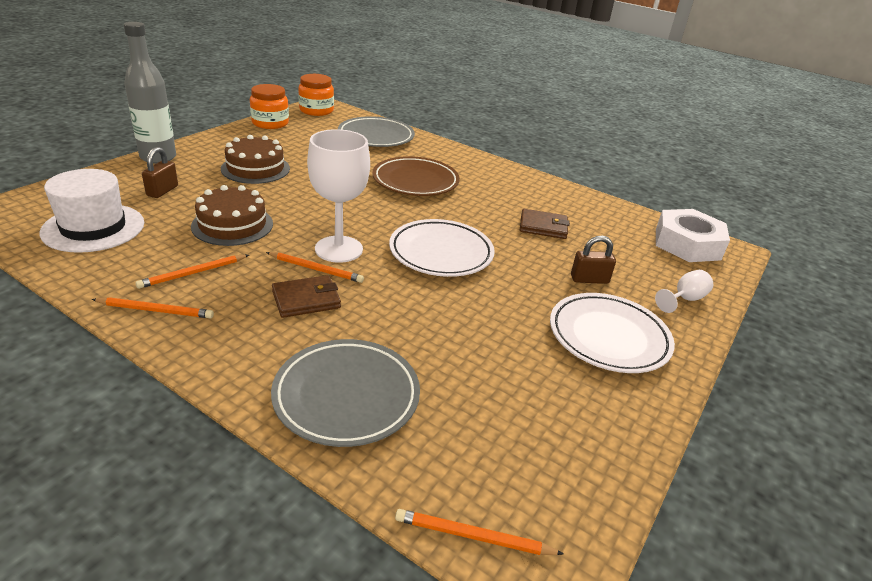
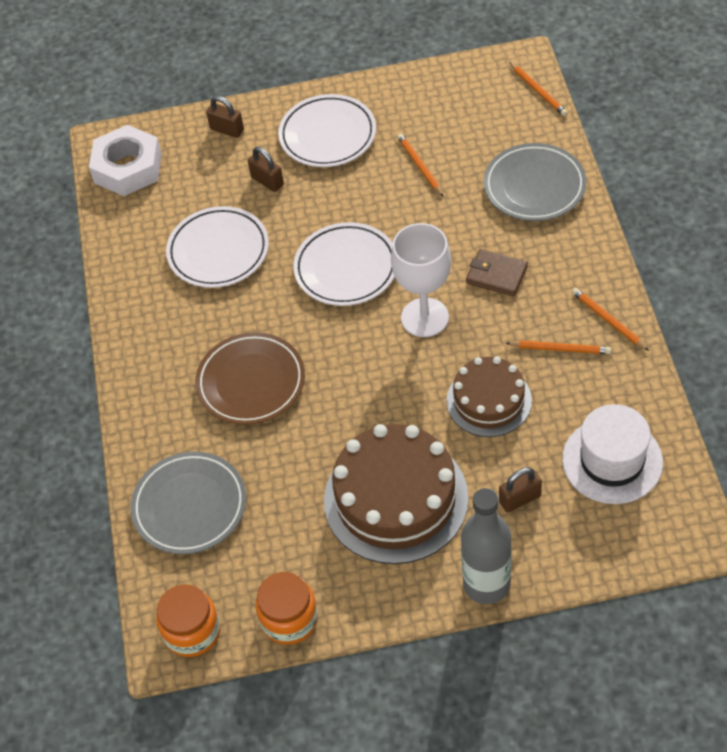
camera: 125 degrees left, 20 degrees up
brown cake [221,135,290,184] -> brown cake [324,424,469,564], size x1.64
orange pencil [266,252,364,283] -> orange pencil moved to [397,133,444,197]
brown wallet [520,209,570,239] -> white plate [166,206,269,288]
white goblet [655,270,713,313] -> brown padlock [206,96,244,138]

